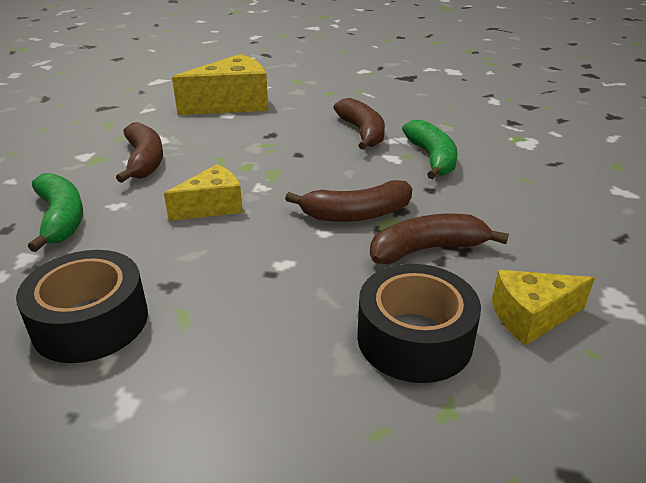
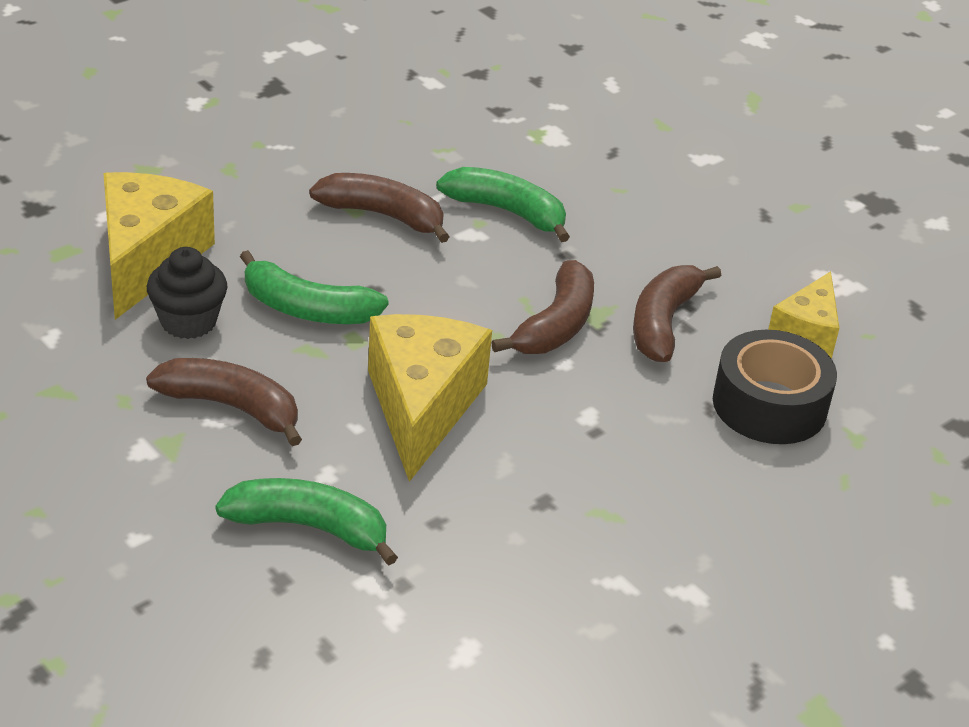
camera: 55 degrees left, 5 degrees up
black tape [16,250,148,363] -> none
yellow cheese [164,164,243,221] -> yellow cheese [368,314,492,482], size x1.69
none -> black cupcake [147,247,228,339]
none -> green banana [240,250,389,324]

